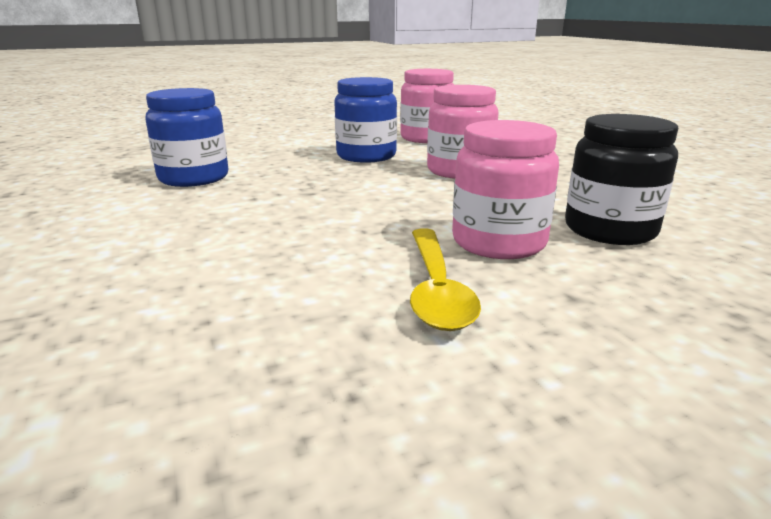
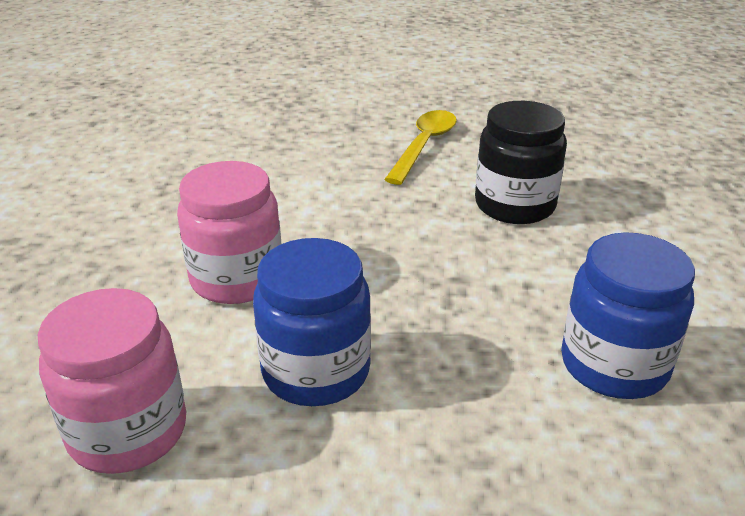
camera: 155 degrees left, 10 degrees up
pink jar [452,120,559,259] -> none
black jar [565,114,678,245] -> black jar moved to [475,101,567,224]

